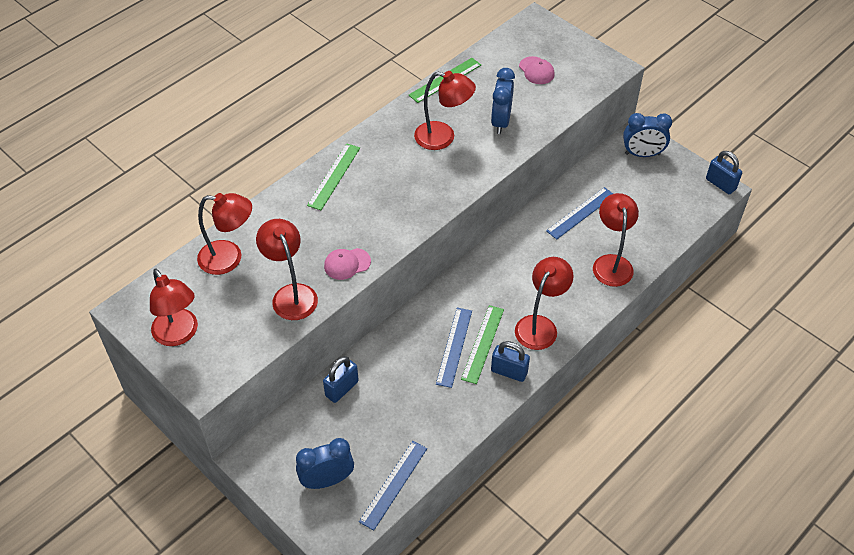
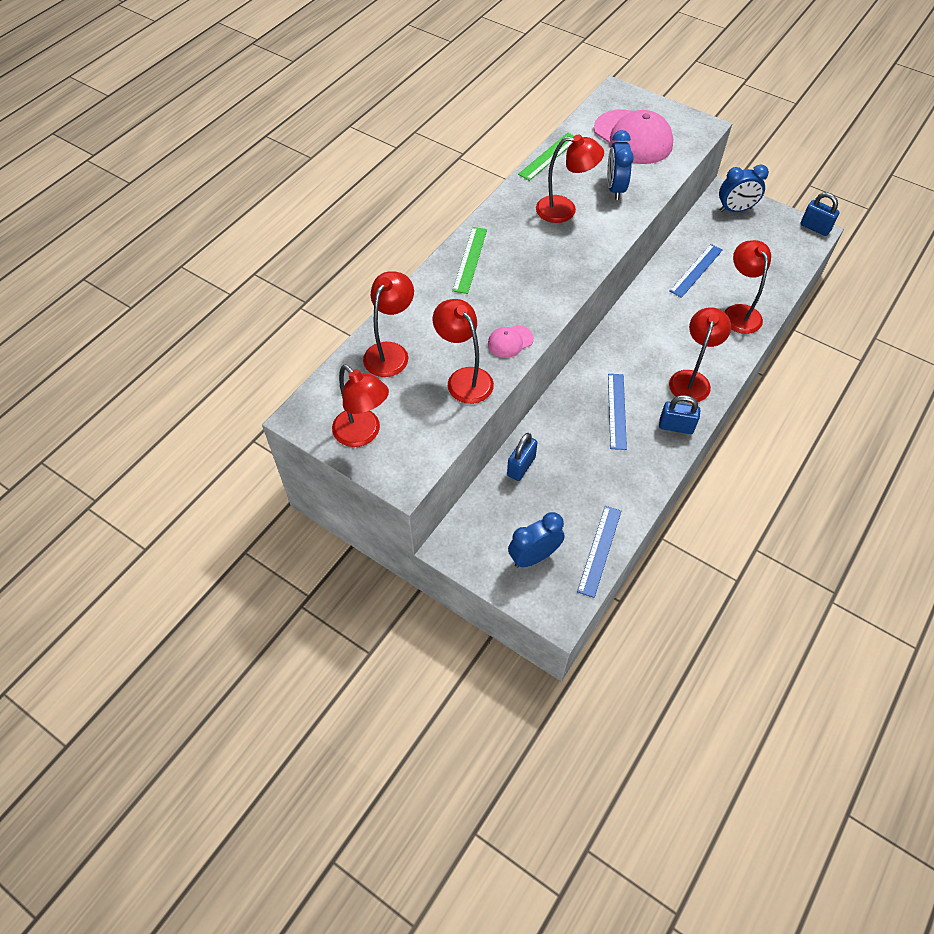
camera: 10 degrees left, 5 degrees up
red lamp [197,193,252,275] -> red lamp turned 60 degrees counterclockwise [363,271,414,377]
green ruler [461,305,504,384] -> none
pink cap [519,56,555,84] -> pink cap [594,110,673,164], size x2.16

